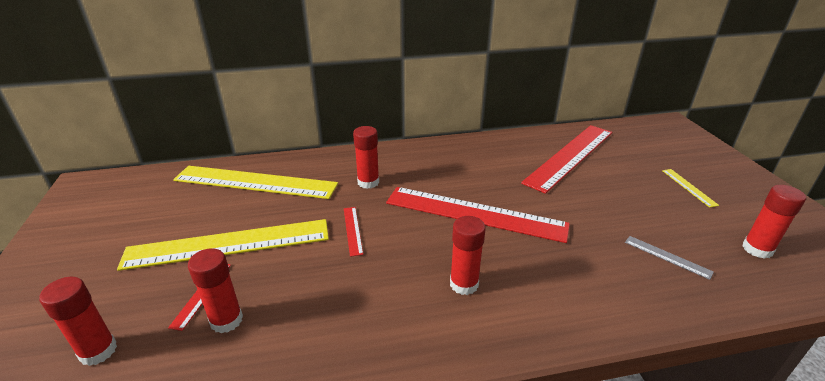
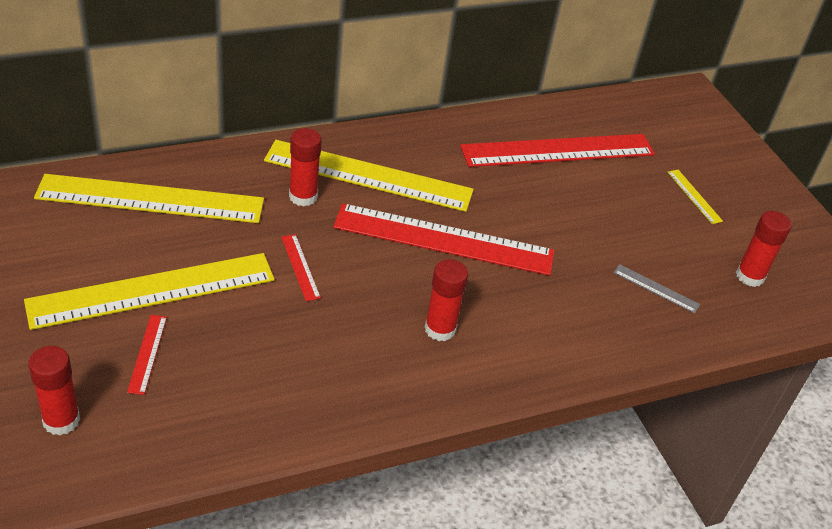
camera: 15 degrees left, 10 degrees up
red glue stick [188,248,243,333] -> none
red ruler [521,125,612,194] -> red ruler turned 45 degrees clockwise [460,134,655,167]
none -> yellow ruler [264,140,474,212]

